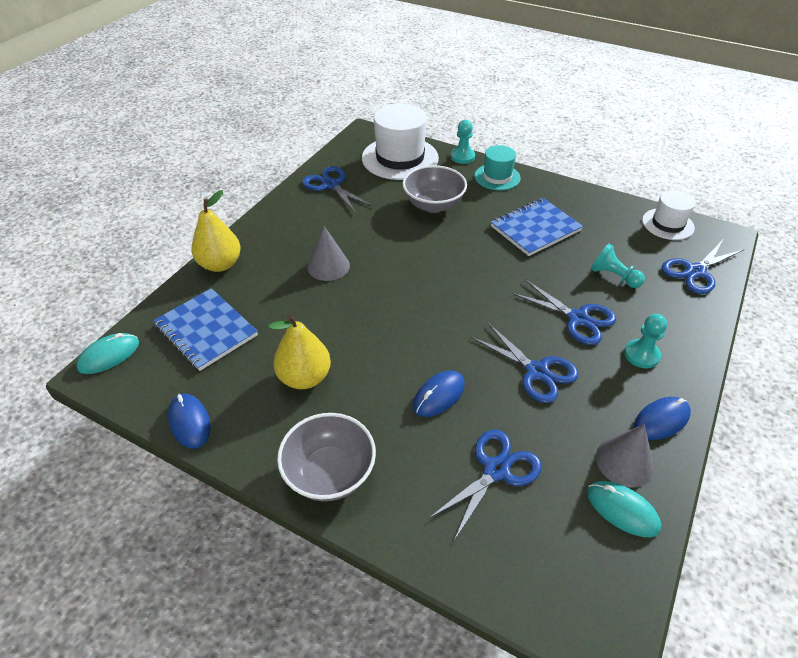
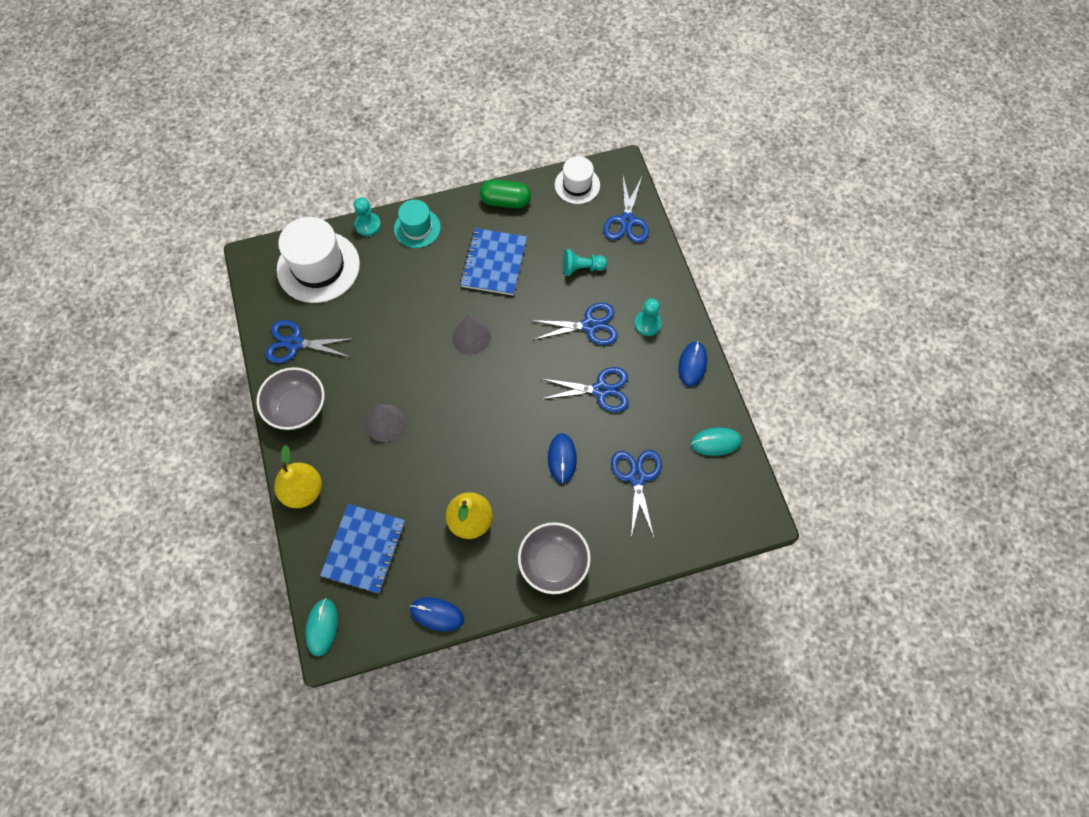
camera: 45 degrees left, 20 degrees up
blue notebook [153,288,258,371] -> blue notebook turned 75 degrees counterclockwise [320,504,405,594]
grey bowl [402,165,467,213] -> grey bowl moved to [256,367,324,430]
grey cone [596,424,654,488] -> grey cone moved to [452,315,491,355]
none -> green capsule [480,179,531,208]

